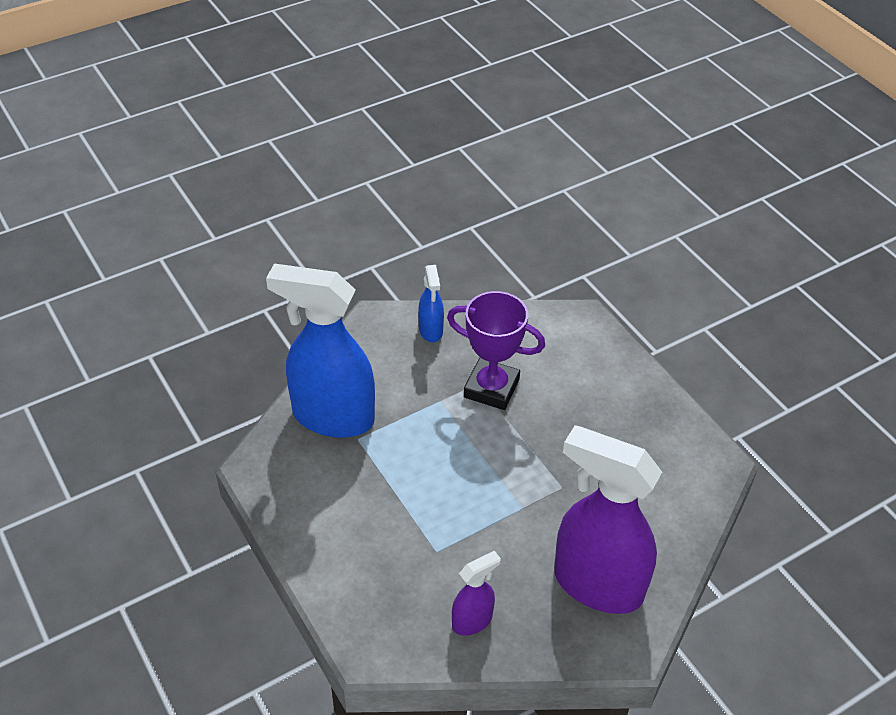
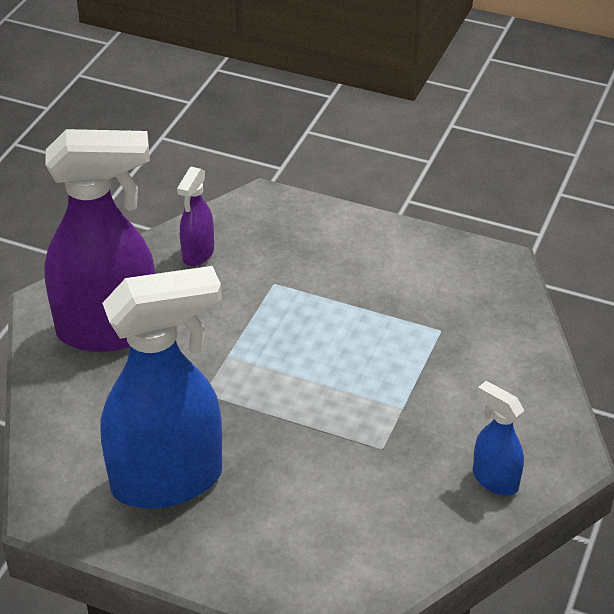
camera: 145 degrees right, 5 degrees down
blue spray bottle [266,263,375,438] -> blue spray bottle moved to [101,266,222,509]
purple trophy [447,291,545,410] -> none

